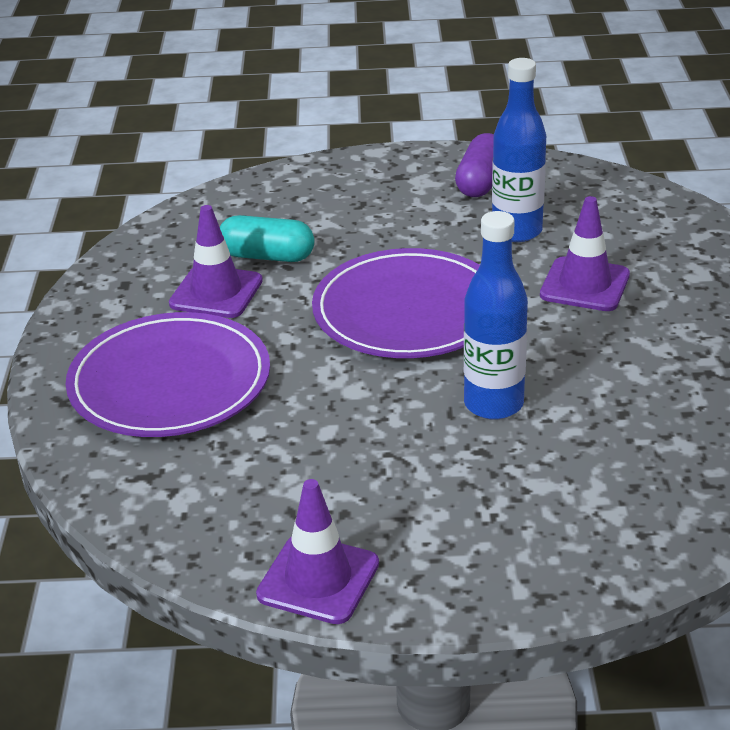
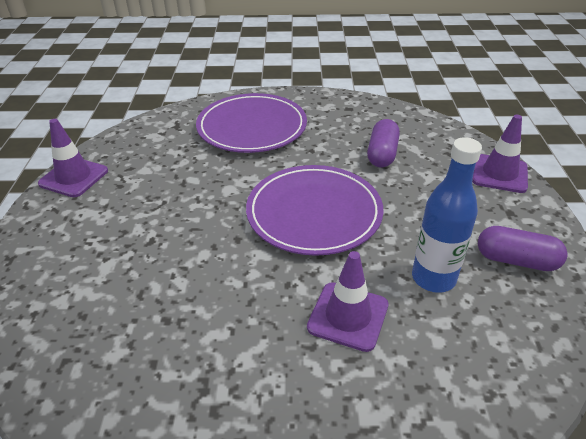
camera: 90 degrees right, 5 degrees up
purple traffic cone [169,205,263,318] -> purple traffic cone moved to [472,115,528,193]
turquoise capsule [220,215,314,262] -> purple capsule [367,119,400,167]
blue bottle [464,211,528,420] -> none

